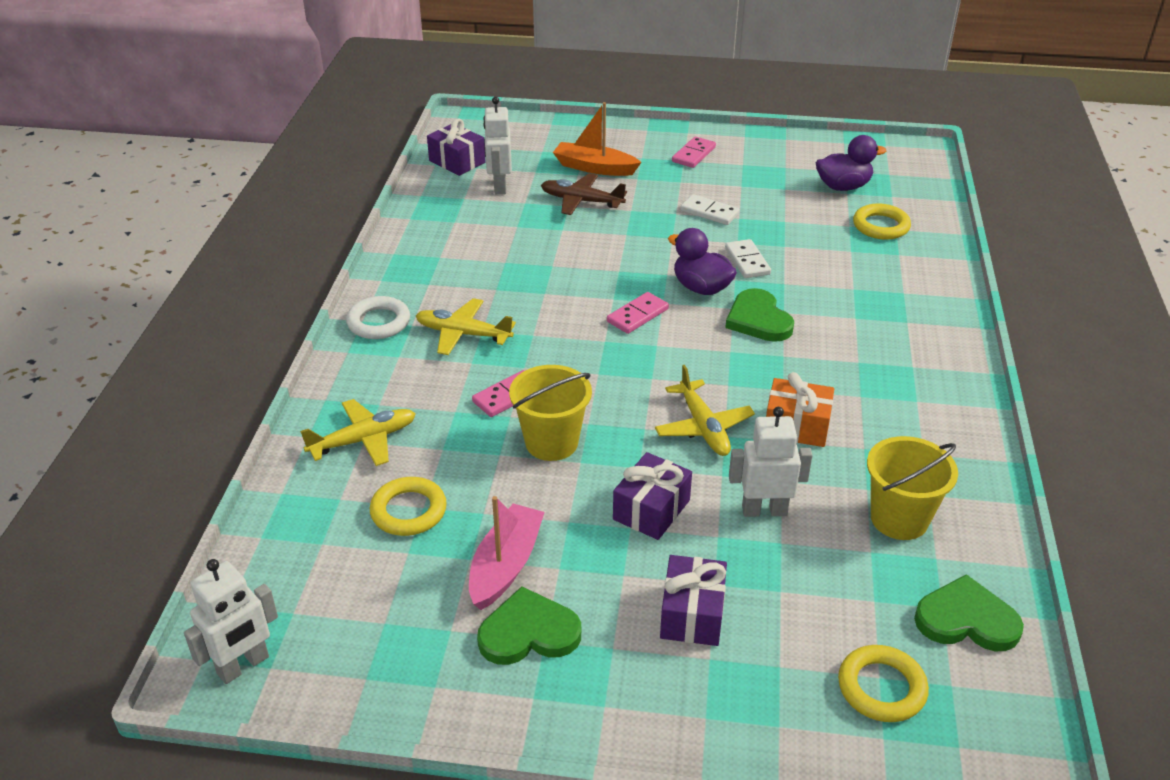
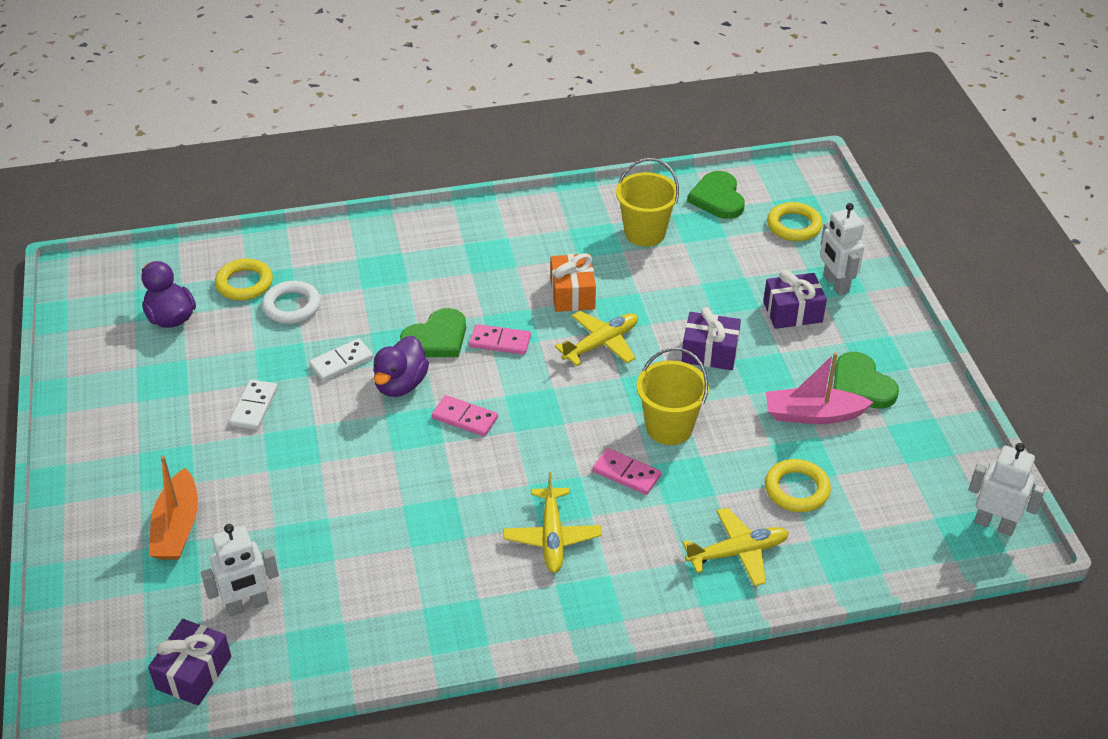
camera: 110 degrees left, 5 degrees up
yellow plane [300,399,416,466] -> yellow plane turned 120 degrees clockwise [682,508,789,586]
white ring [346,296,410,339] -> white ring moved to [262,281,321,324]
brown plane [541,173,627,215] -> none
pink domino [672,137,716,168] -> pink domino moved to [469,324,531,355]
white robot [729,407,813,517] -> white robot moved to [820,203,864,296]

